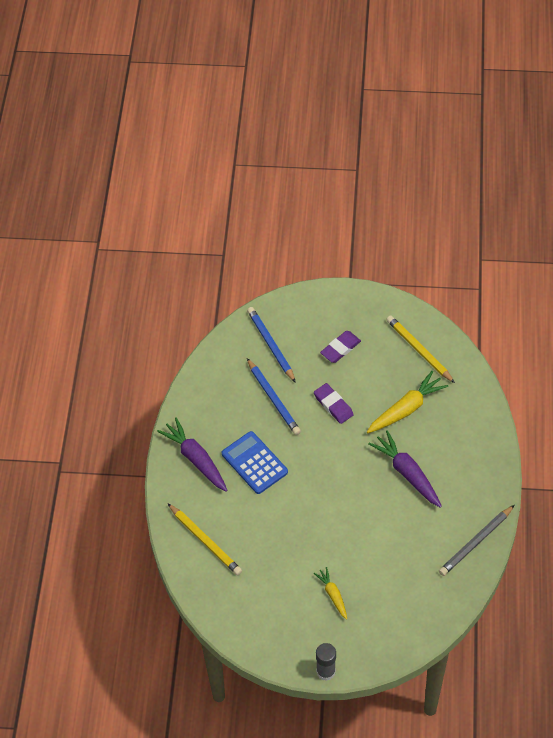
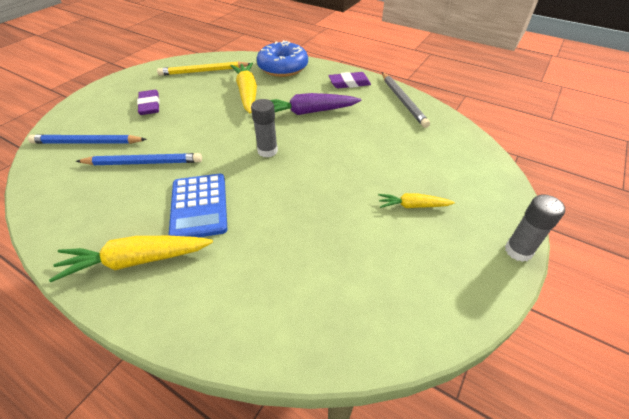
camera: 65 degrees left, 10 degrees down
purple carrot [157,417,227,492] -> yellow carrot [49,236,213,282]
yellow pencil [167,503,242,576] -> none
blue calculator [222,431,288,494] -> blue calculator turned 90 degrees counterclockwise [169,174,227,237]
purple eraser [314,383,354,424] -> purple eraser moved to [329,72,371,88]
none -> grey glue stick [251,99,278,157]
none -> blue donut [257,40,308,77]

